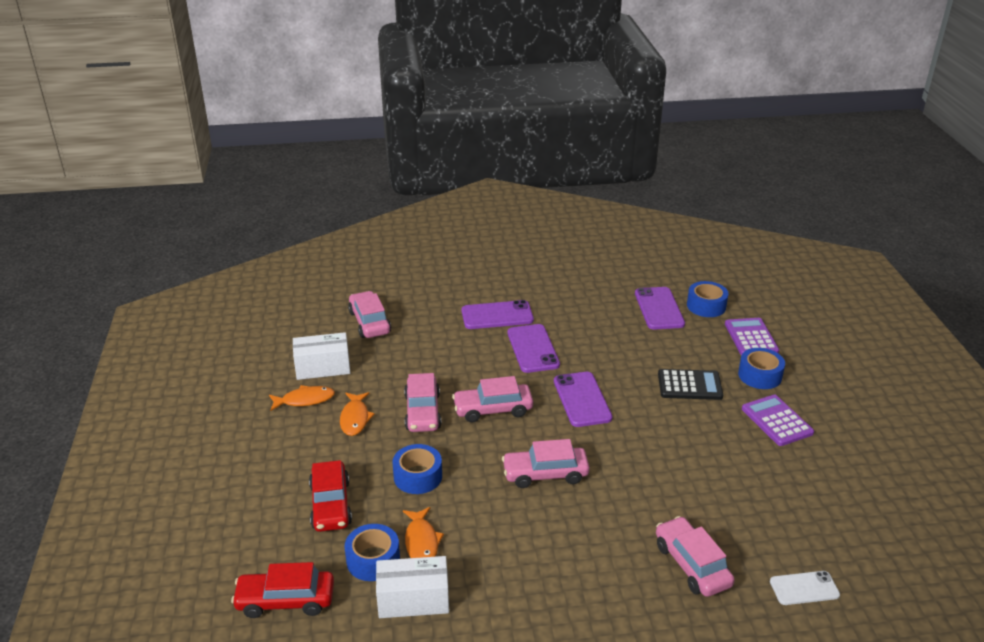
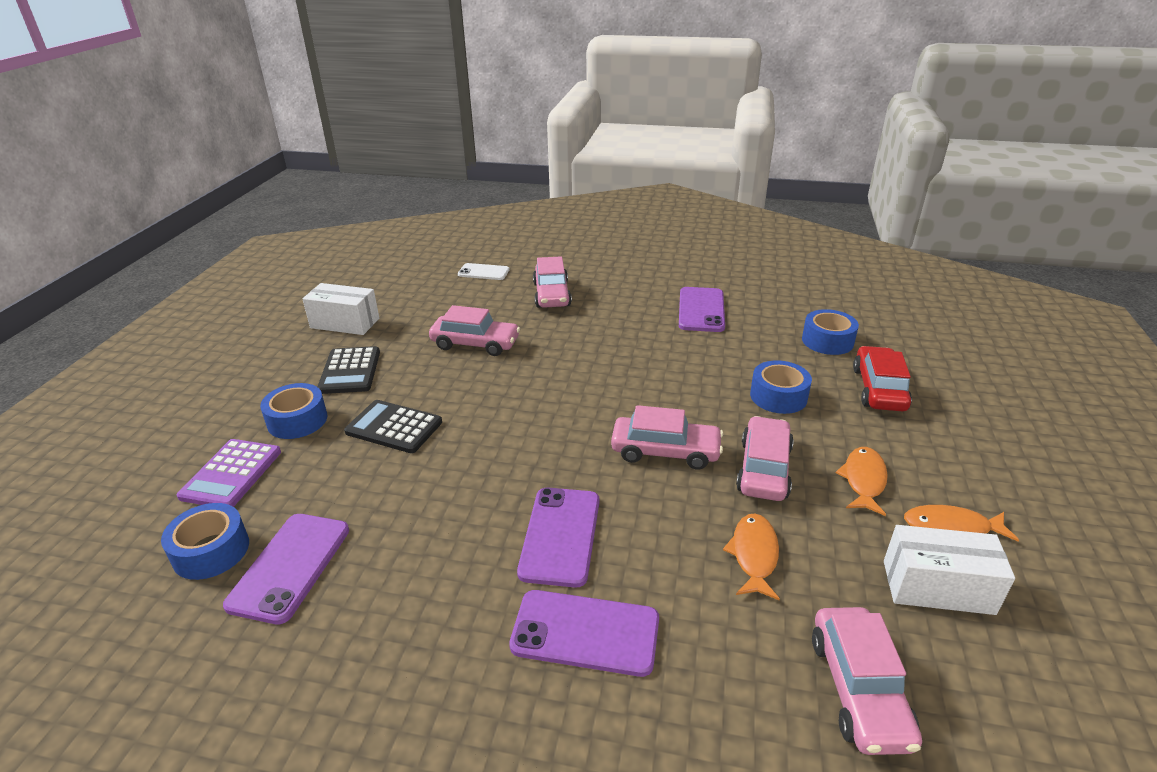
camera: 160 degrees left, 0 degrees up
red car [231,562,334,618] -> none
white box [376,556,449,618] -> white box moved to [302,283,379,335]
orange fish [403,507,444,558] -> orange fish moved to [723,514,780,600]
pink car [502,439,590,488] -> pink car moved to [429,305,520,356]
purple phone [554,372,613,427] -> purple phone moved to [679,287,725,332]
purple calculator [742,395,814,446] -> black calculator [317,346,380,394]

